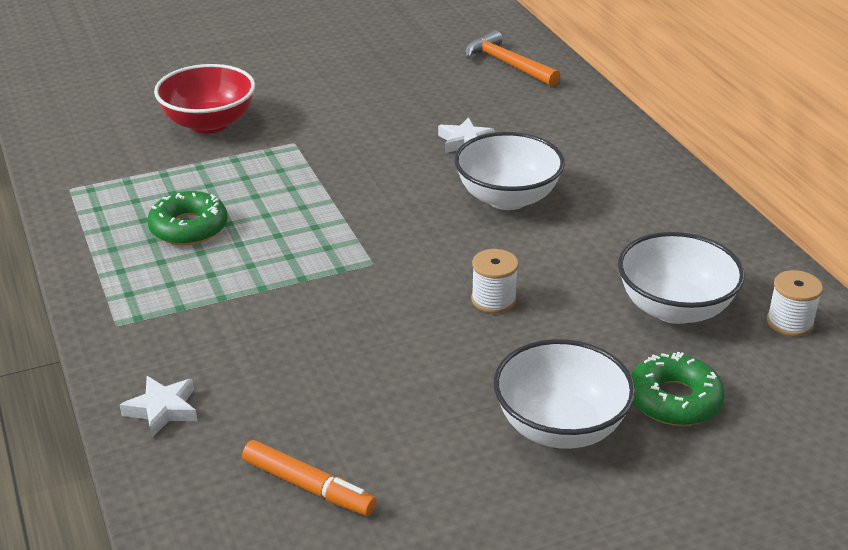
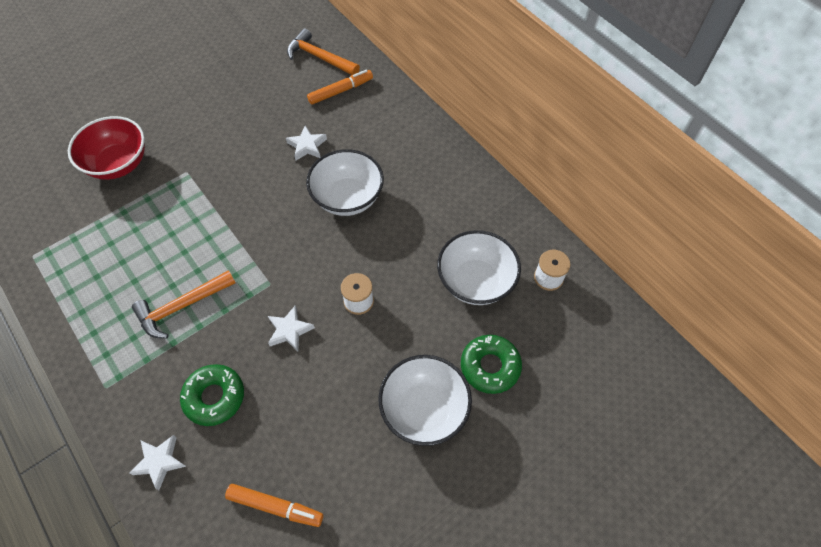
camera: 15 degrees left, 25 degrees up
green donut [147,191,228,245] -> green donut moved to [180,364,244,426]
none -> orange hammer [132,270,236,338]
none -> white star [268,305,315,351]
none -> orange marker [307,70,373,105]

